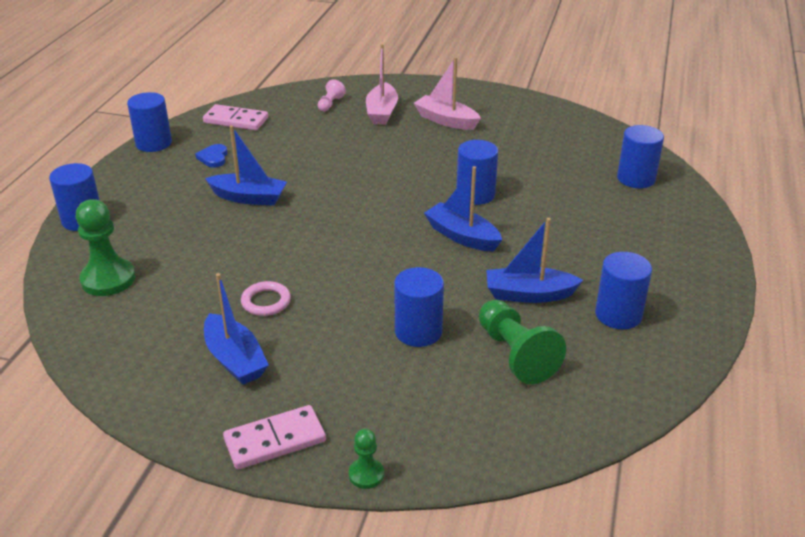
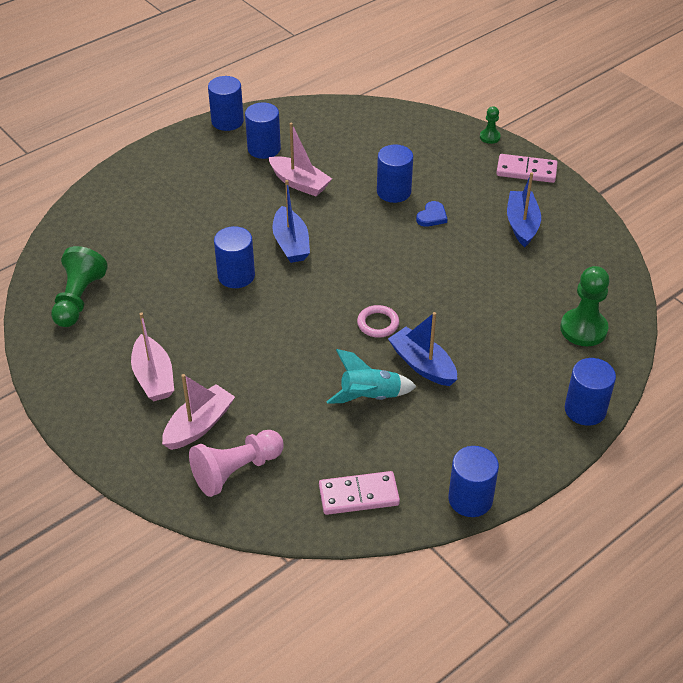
camera: 145 degrees left, 10 degrees up
blue heart [195,144,227,168] -> blue heart moved to [416,201,448,227]
pink domino [203,104,268,130] -> pink domino turned 60 degrees counterclockwise [319,471,400,515]
pink ring [241,281,291,316] -> pink ring moved to [357,305,399,338]
pink pawn [318,79,346,111] -> pink pawn [189,430,283,497], size x1.91
green pawn [479,300,566,384] -> green pawn moved to [51,246,108,327]
blue boat [486,218,583,303] -> pink boat [269,123,332,196]
blue cylinder [617,125,664,188] -> blue cylinder moved to [208,76,244,131]
none -> turquoise rocket [326,349,417,404]

